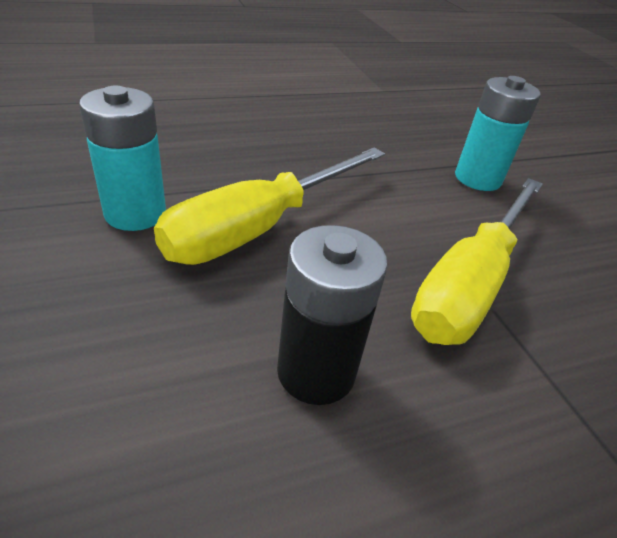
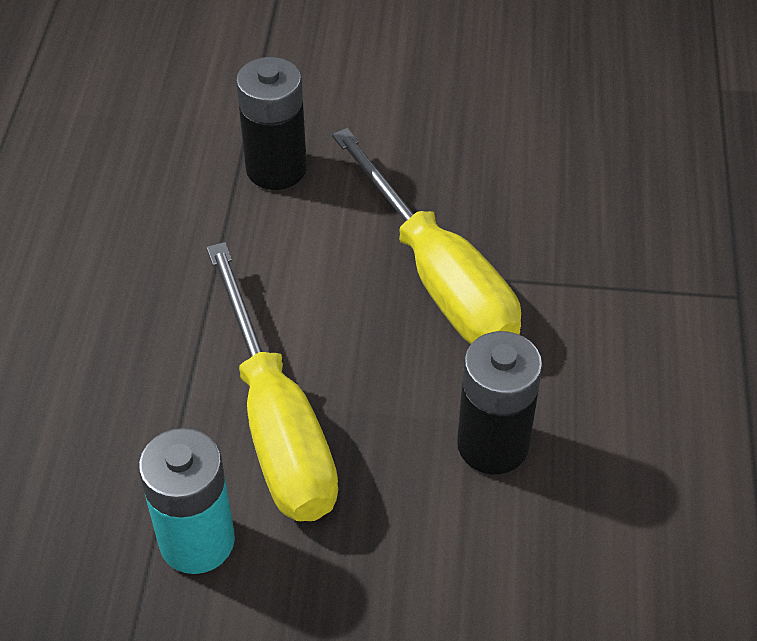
camera: 60 degrees left, 10 degrees up
turquoise battery [455,76,541,191] -> black battery [236,57,307,190]

